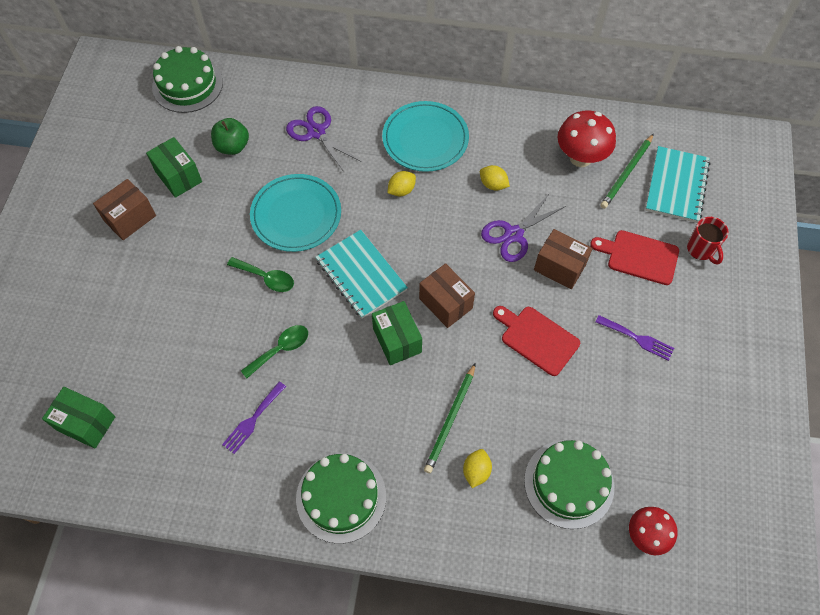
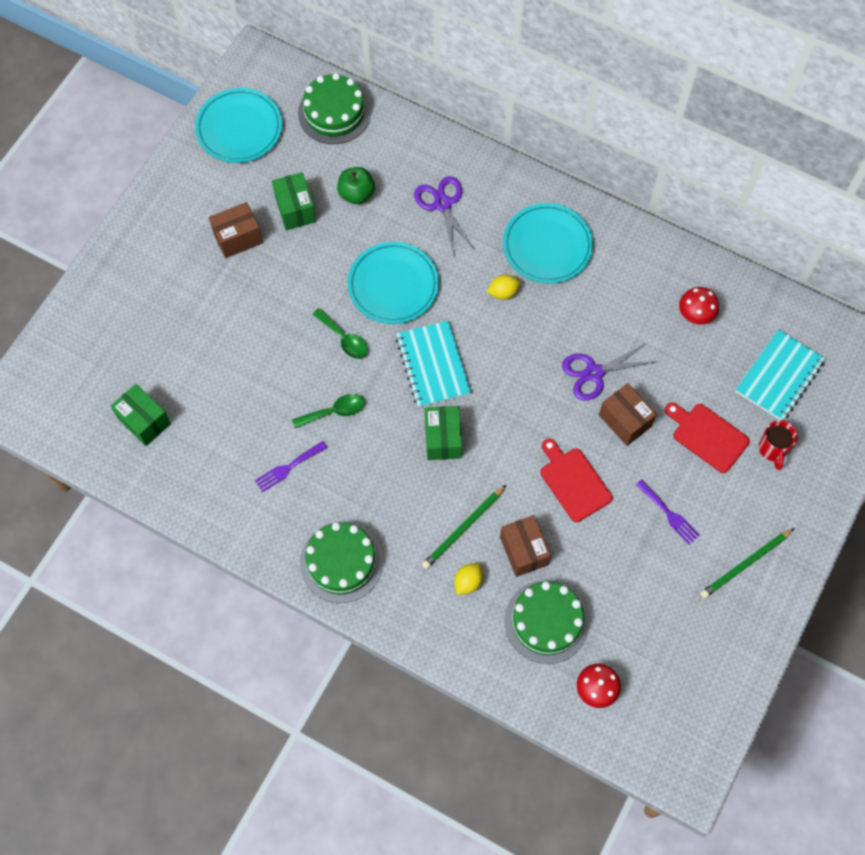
camera: 20 degrees right, 5 degrees up
brown box [419,263,475,328] -> brown box moved to [500,515,551,577]
yellow lemon [480,165,510,191] -> none
red mushroom [557,110,616,167] -> red mushroom [679,287,719,325], size x0.66
green pencil [600,134,654,209] -> green pencil moved to [700,528,794,598]
none -> turquoise plate [195,88,282,163]

